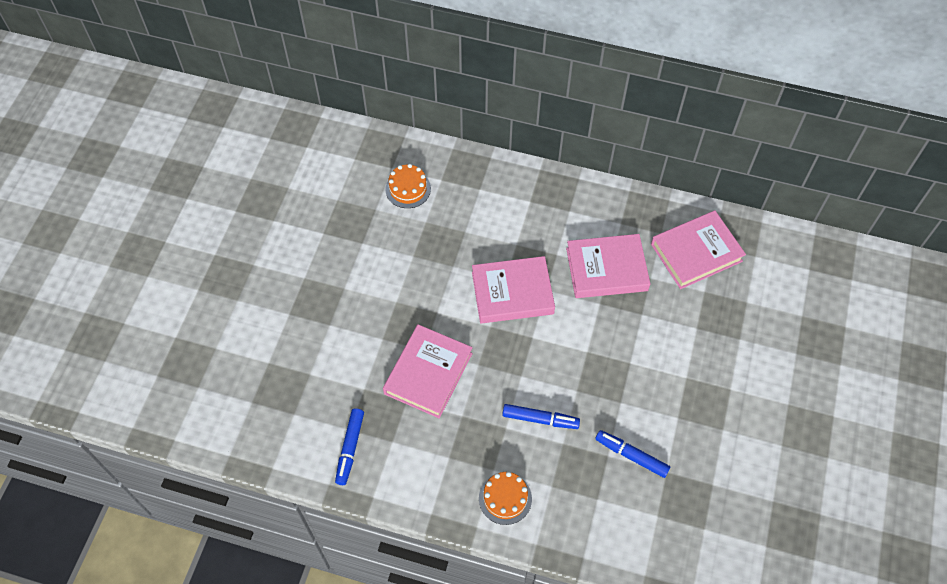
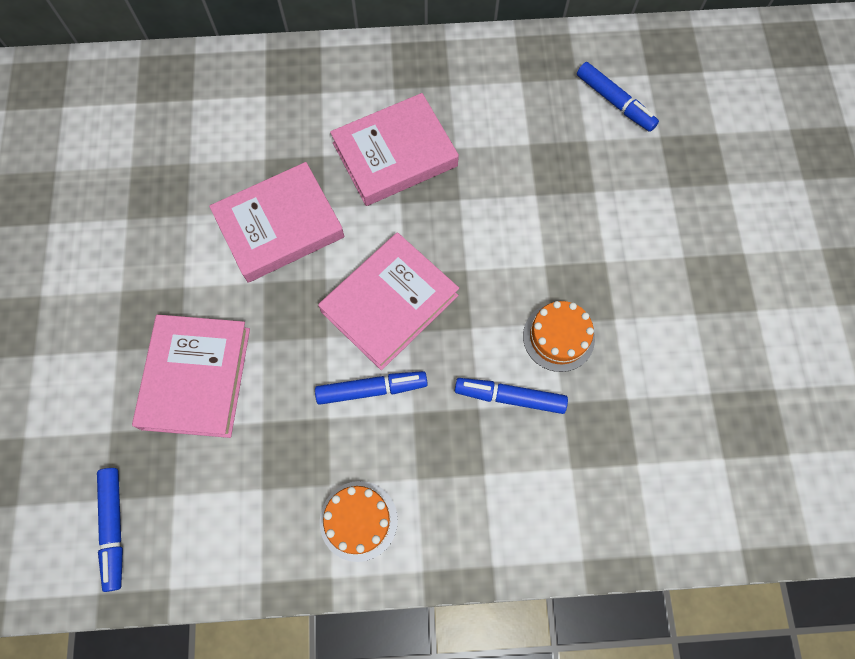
camera: 20 degrees left, 10 degrees up
orange cake [385,164,431,208] -> orange cake moved to [523,301,595,372]
pink book [651,210,746,289] -> pink book moved to [318,232,459,370]
none -> blue marker [577,62,659,132]

